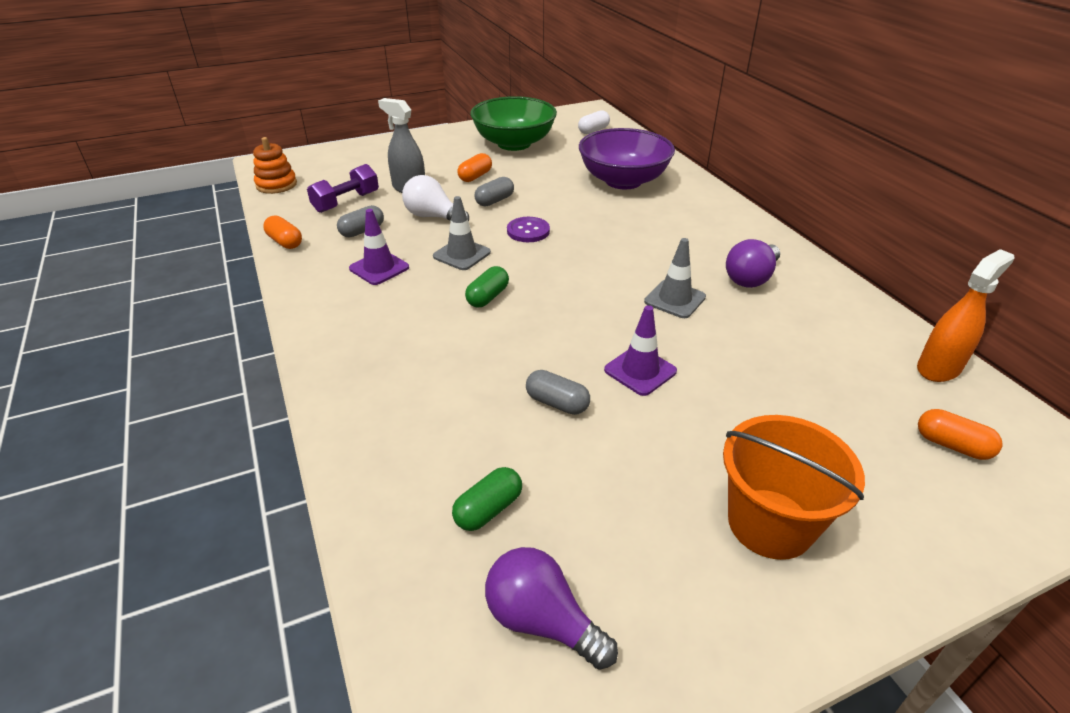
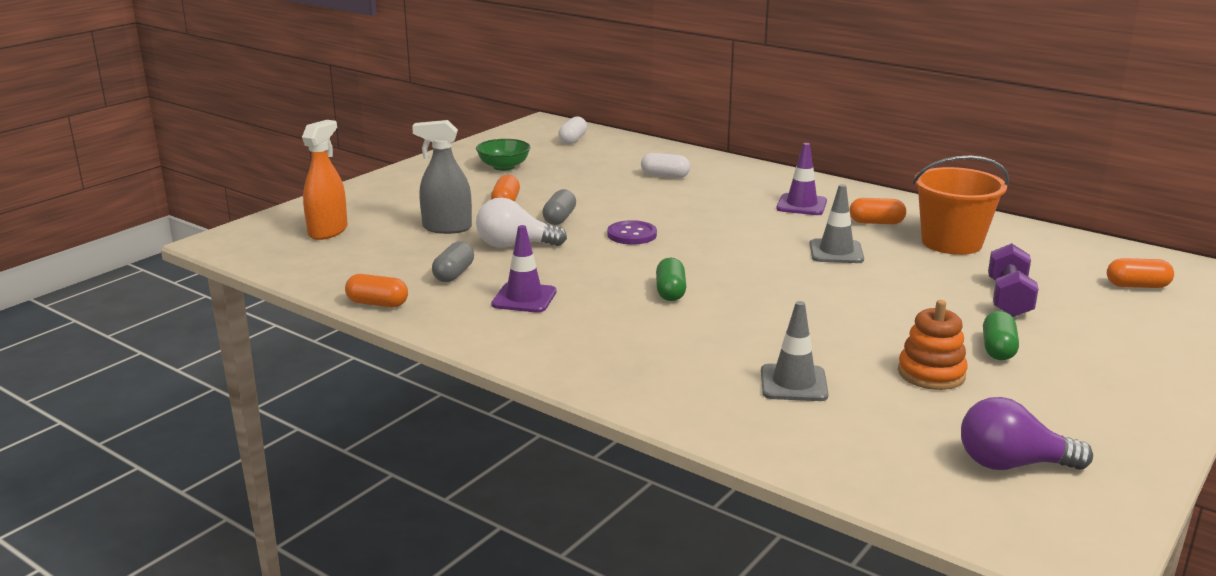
camera: 30 degrees left, 15 degrees down
orange stacking toy [253,137,297,194] -> orange stacking toy moved to [898,300,968,390]
purple dumbbell [307,164,379,213] -> purple dumbbell moved to [988,243,1039,317]
grey traffic cone [433,196,491,270] -> grey traffic cone moved to [761,301,829,401]
green capsule [452,467,522,531] -> green capsule moved to [983,311,1019,360]
green bowl [470,96,557,151] -> green bowl [476,139,530,171], size x0.52
grey capsule [526,370,590,415] -> none
purple bowl [579,128,675,189] -> white capsule [641,153,690,178]
purple traffic cone [604,305,677,396] -> purple traffic cone moved to [776,143,827,215]
orange bucket [723,415,865,560] -> orange bucket moved to [913,156,1009,255]
purple light bulb [726,239,780,288] -> orange capsule [849,198,906,224]
orange spray bottle [917,249,1015,382] -> orange spray bottle moved to [302,120,348,240]

